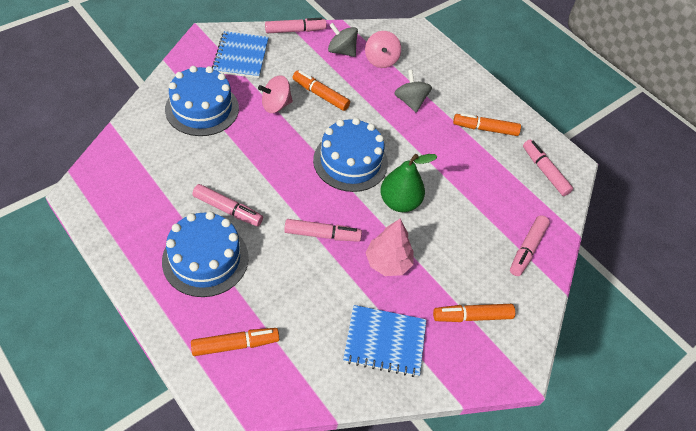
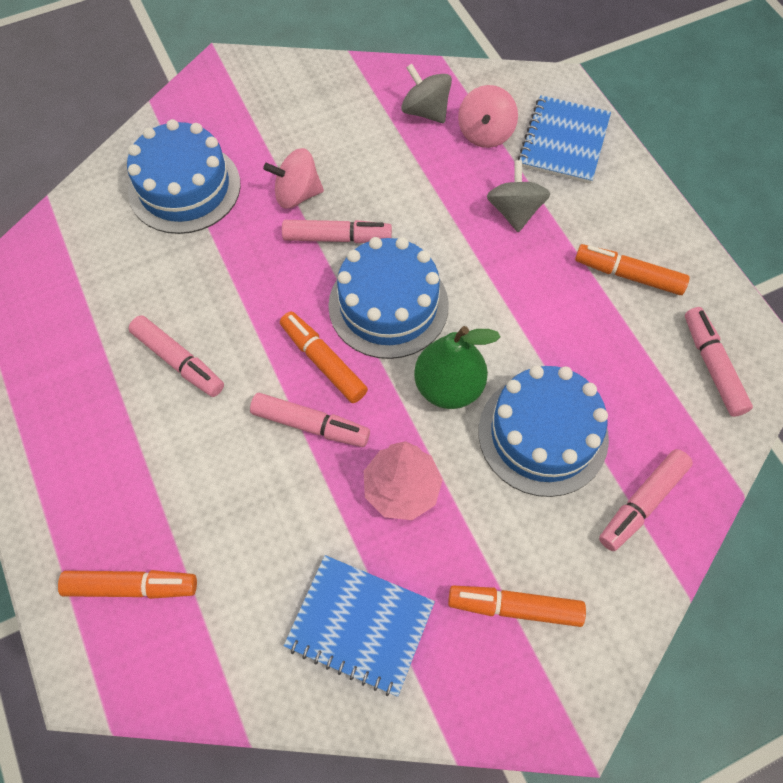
camera: 20 degrees right, 10 degrees up
blue cake [162,211,249,297] -> blue cake moved to [478,365,609,497]
blue notebook [212,31,269,78] -> blue notebook moved to [518,95,611,184]
pink marker [265,18,327,33] -> pink marker moved to [282,220,392,243]
orange marker [292,71,350,111] -> orange marker moved to [280,311,368,403]

